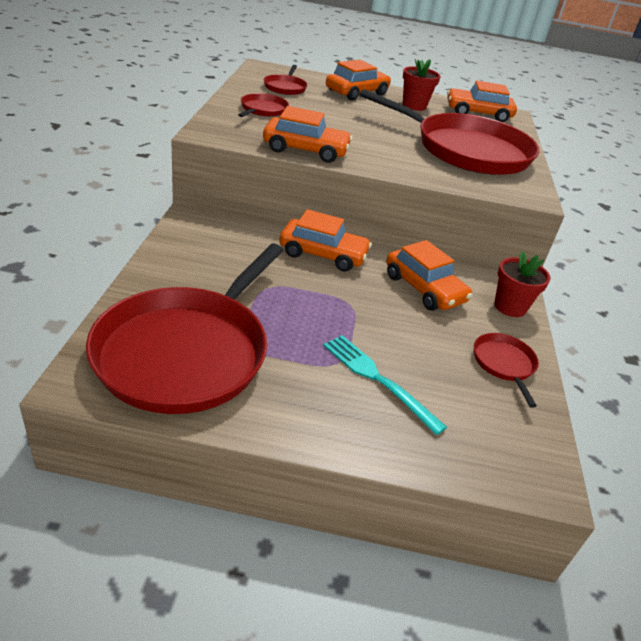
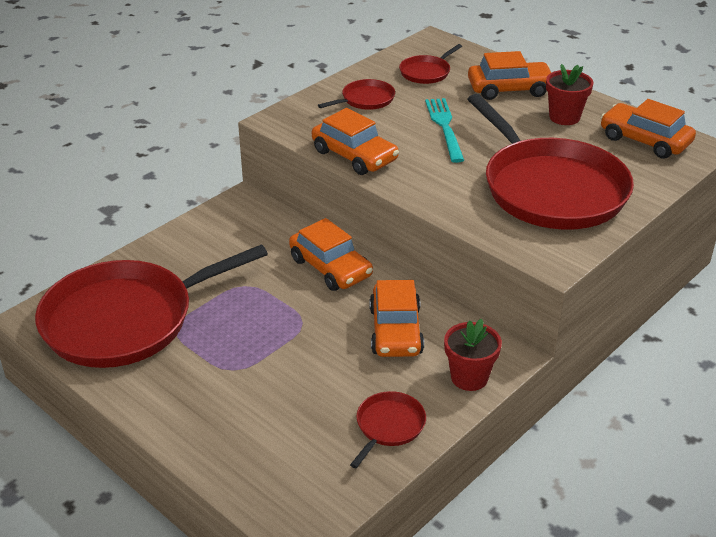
camera: 40 degrees right, 0 degrees up
turquoise fork [323,335,447,435] -> turquoise fork moved to [425,98,464,163]

